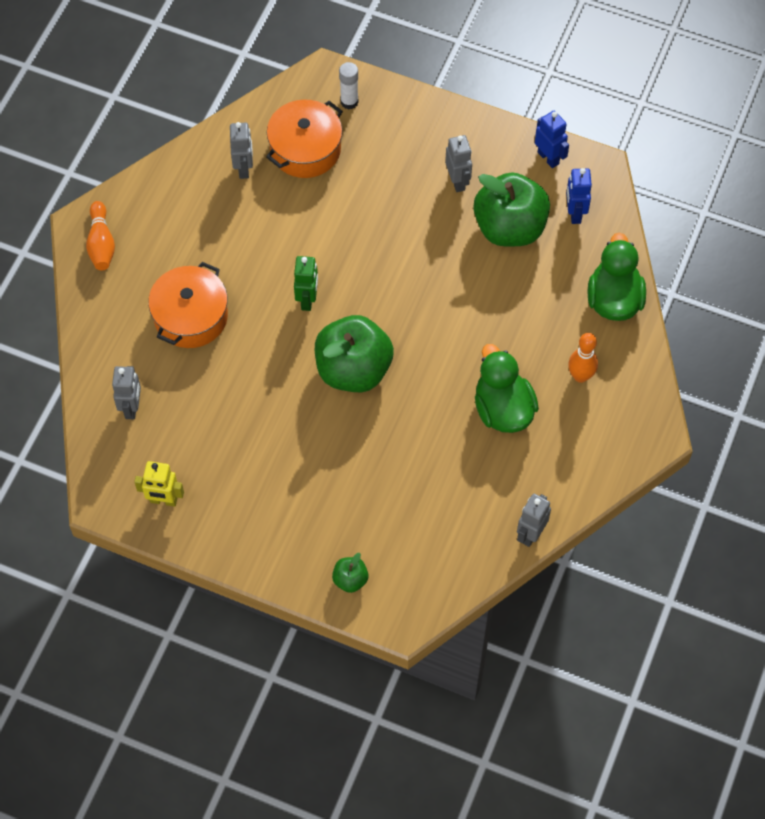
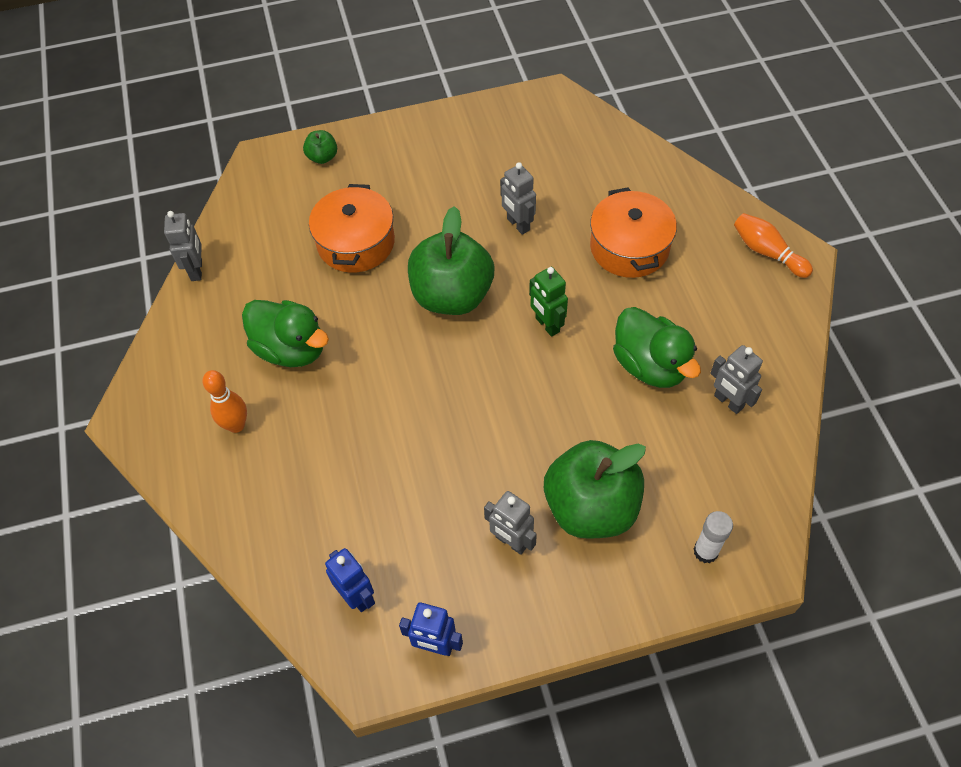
camera: 145 degrees right, 5 degrees down
grey robot [112,366,141,419] -> grey robot moved to [500,162,536,235]
yellow robot [134,461,184,506] -> none
orange pot [266,99,343,178] -> orange pot moved to [309,184,395,273]
green apple [473,172,550,247] -> green apple moved to [544,440,646,539]
green duck [587,233,646,321] -> green duck moved to [613,307,701,388]

